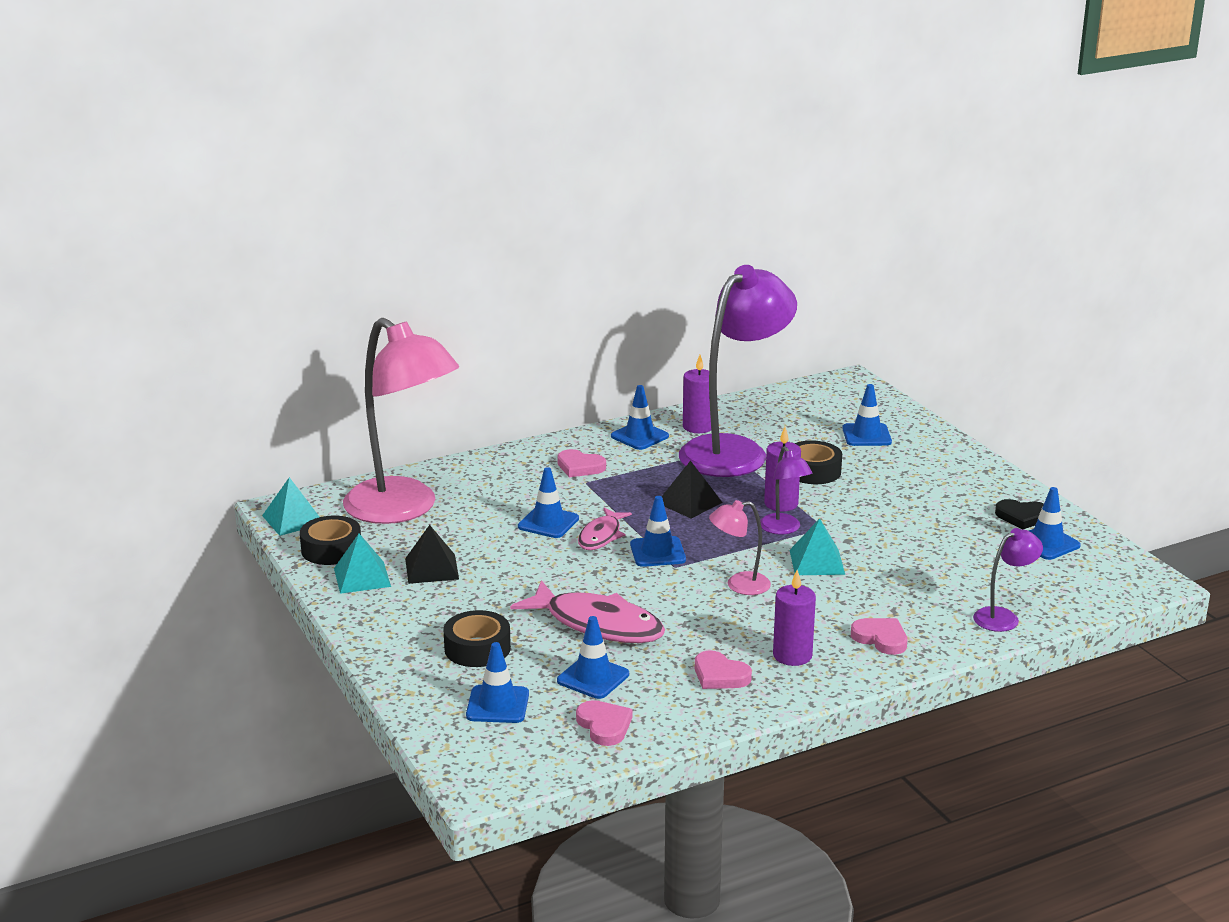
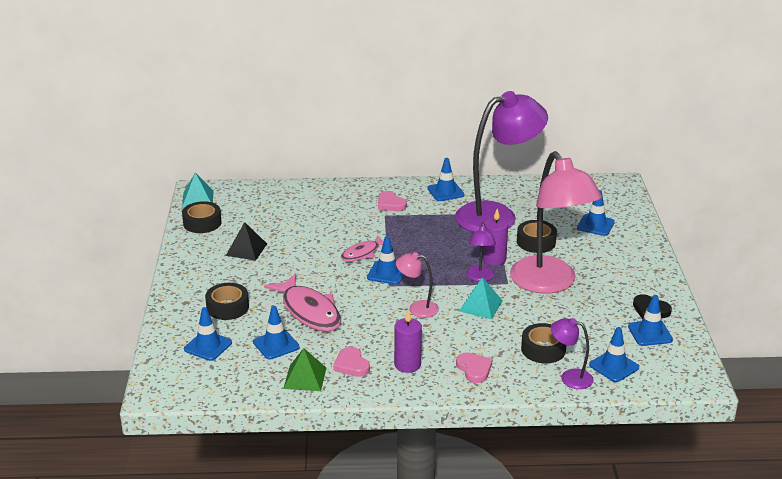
camera: 25 degrees right, 5 degrees up
turquoise pyramid [334,534,391,594] -> none
pink lamp [343,318,459,524] -> pink lamp moved to [510,151,602,294]
blue traffic cone [518,467,579,538] -> blue traffic cone moved to [589,327,639,382]
pink heart [576,700,632,746] -> none
black pyramid [662,460,723,519] -> none
purple candle [683,355,711,433] -> none
purple lamp [973,528,1043,632] -> purple lamp turned 150 degrees counterclockwise [551,318,594,389]
none -> green pyramid [283,348,326,391]
none -> black tape [521,323,567,364]

